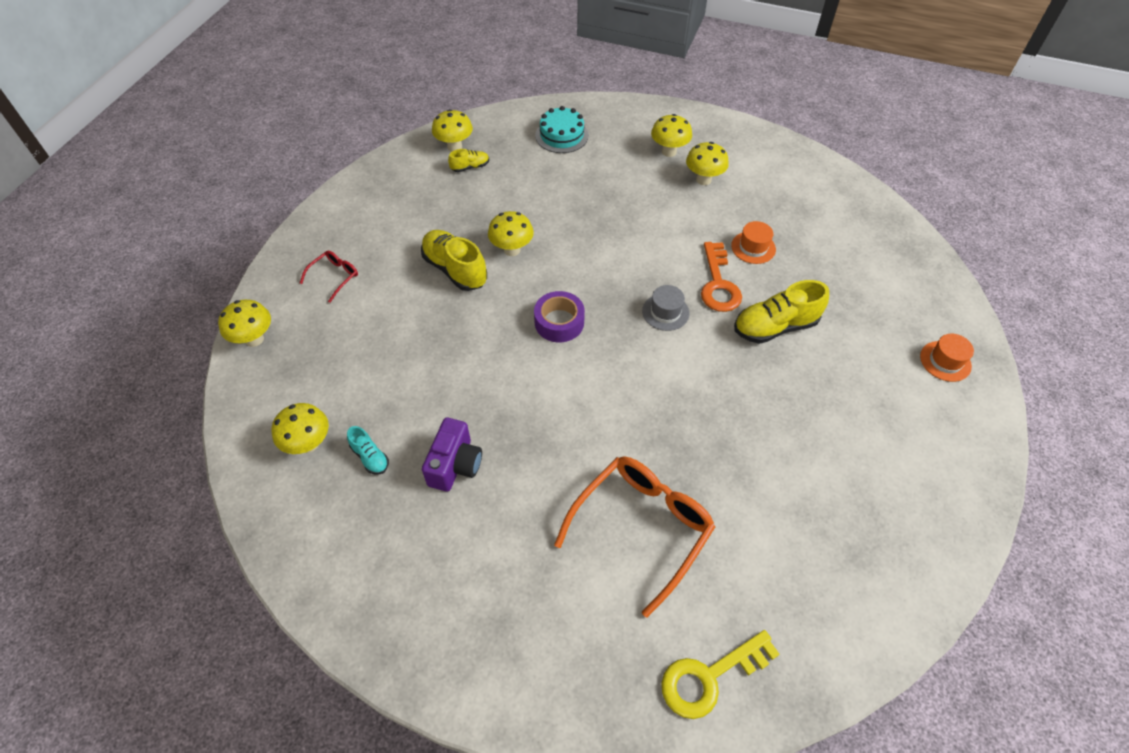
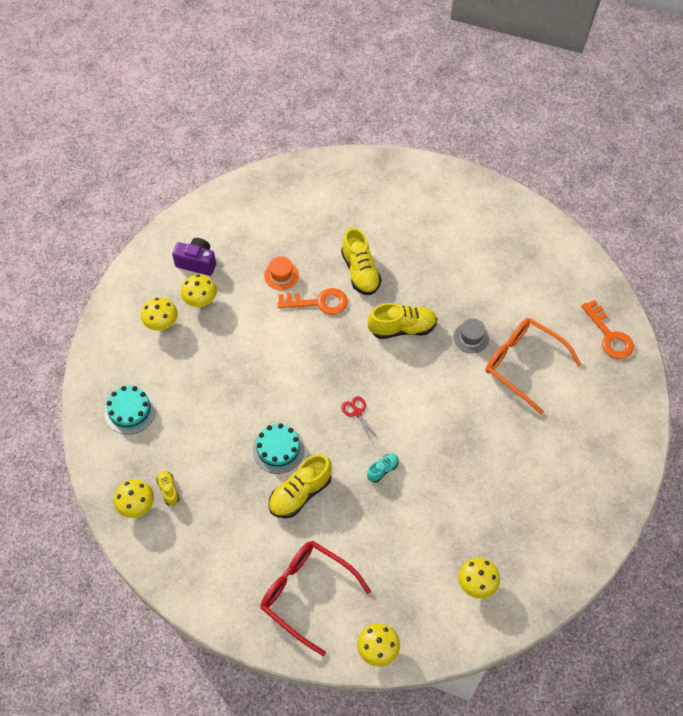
camera: 90 degrees left, 5 degrees up
red glasses [300,251,358,303] -> red glasses [261,541,371,656], size x2.10
turquoise shoe [347,426,389,475] -> turquoise shoe moved to [367,454,399,482]
purple camera [422,418,482,492] -> purple camera moved to [172,238,216,276]
yellow mushroom [488,211,534,256] -> turquoise cake [253,423,305,474]
purple tape [534,291,585,342] -> red scissors [341,396,377,440]
grey hat [642,285,689,331] -> grey hat moved to [453,319,489,353]
yellow key [661,630,780,719] -> orange key [581,300,634,359]
orange hat [920,334,974,382] -> none
none -> yellow shoe [367,303,437,339]

